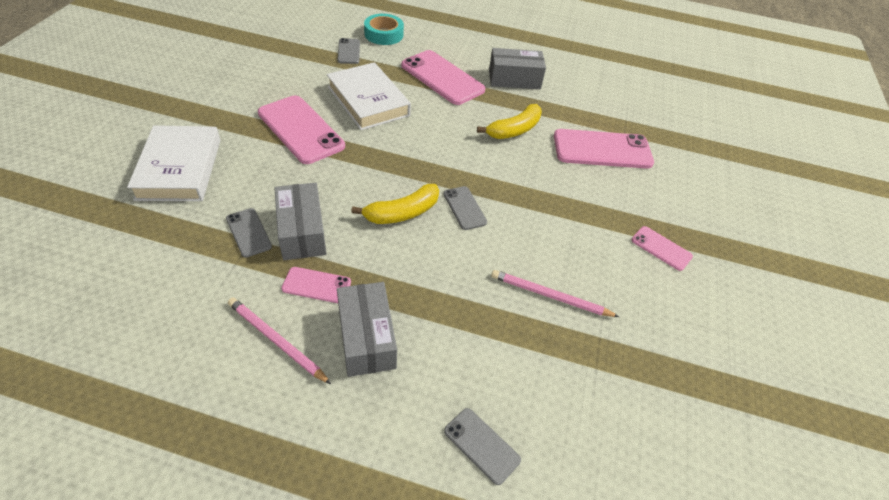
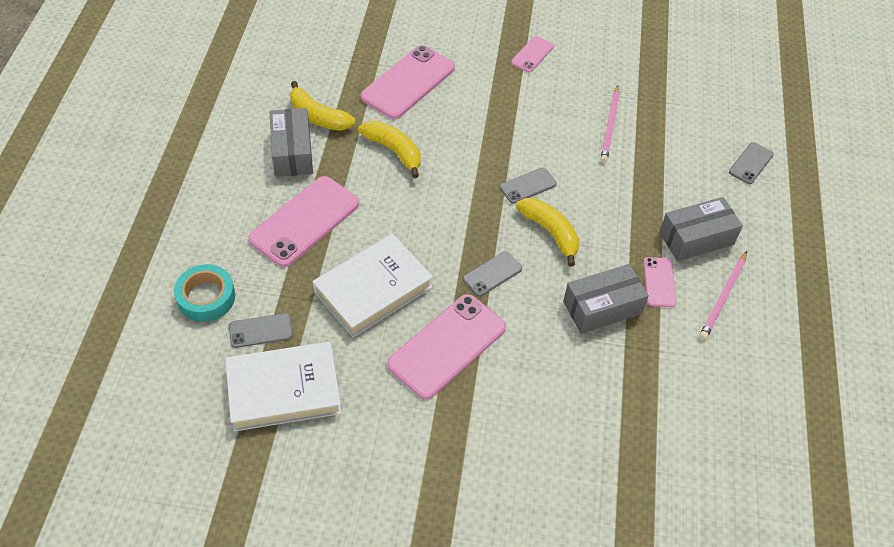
camera: 95 degrees left, 5 degrees up
white book [127,125,221,201] -> white book moved to [225,342,342,432]
grey phone [226,208,272,258] -> grey phone moved to [463,251,522,297]
pink phone [554,129,654,169] -> pink phone turned 45 degrees clockwise [361,45,455,119]
none -> yellow banana [290,81,355,131]

